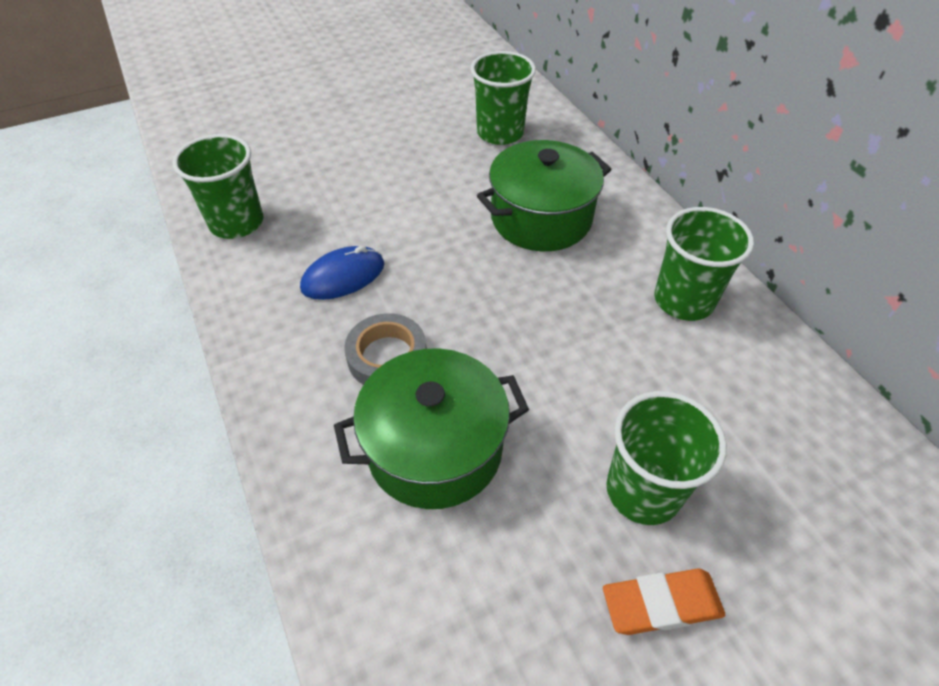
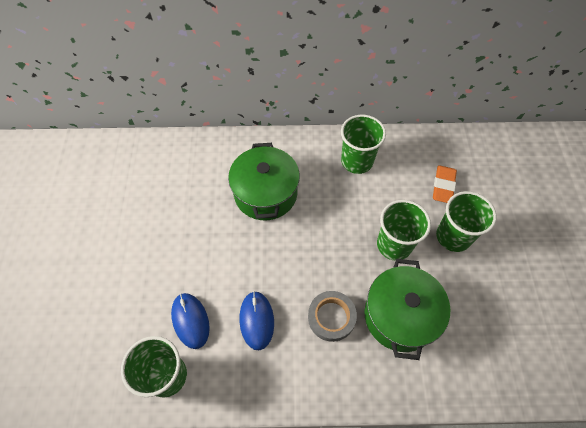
camera: 65 degrees left, 10 degrees up
green cup [470,51,536,145] -> green cup moved to [377,200,431,261]
orange eraser [603,569,725,635] -> orange eraser moved to [433,165,457,203]
none -> blue mouse [171,293,210,349]

